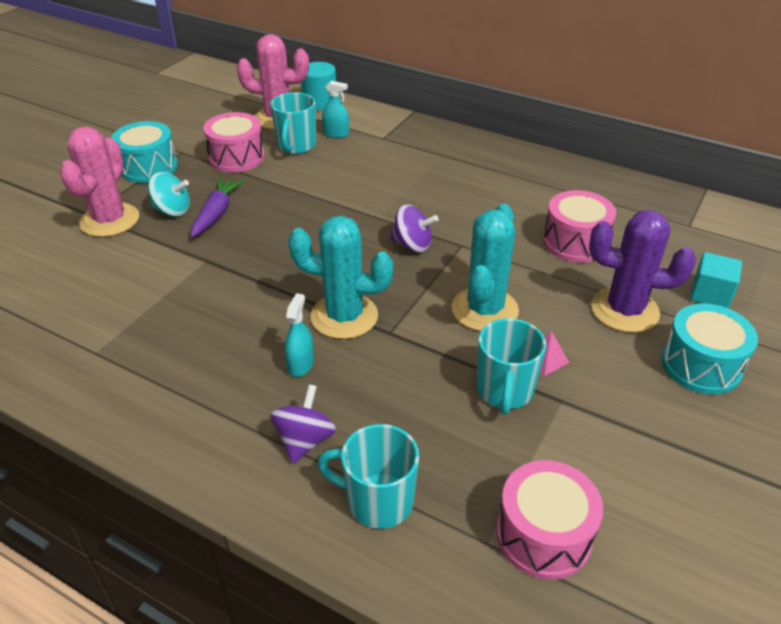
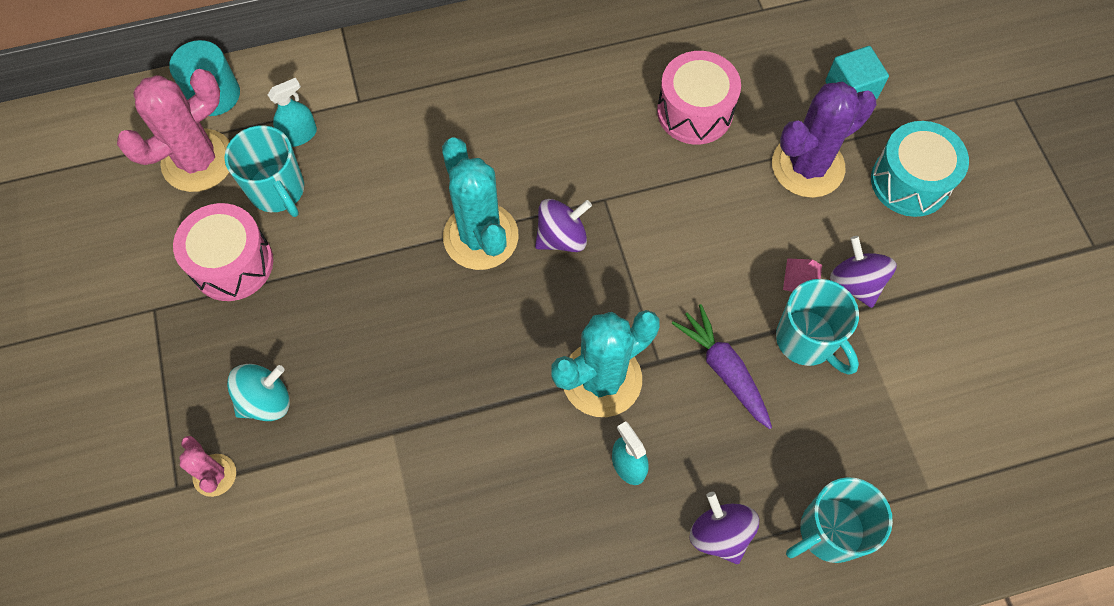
camera: 45 degrees left, 25 degrees up
pink cactus [60,127,139,237] -> pink cactus [180,436,236,497], size x0.52
turquoise drum [111,121,178,183] -> none
purple carrot [191,177,244,237] -> purple carrot moved to [672,304,772,429]
turquoise cactus [452,204,519,331] -> turquoise cactus moved to [442,137,519,270]
pink drum [496,460,603,580] -> none
none -> purple spinning top [830,236,897,308]

